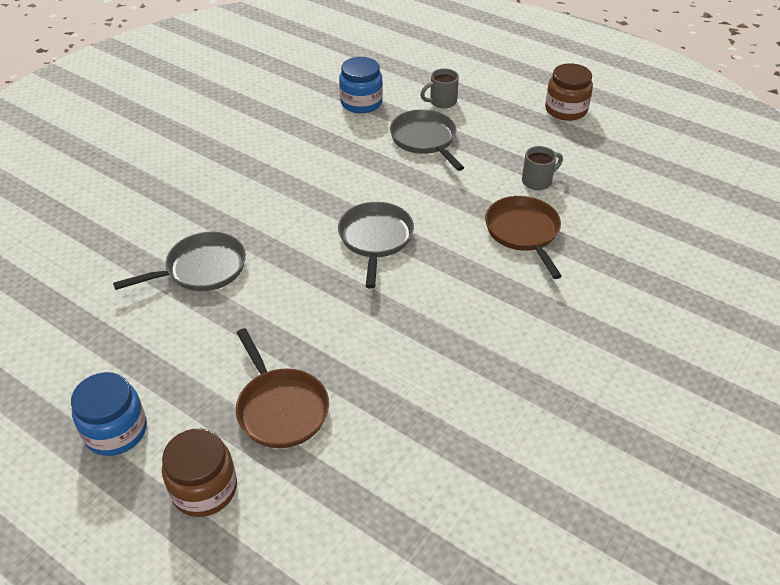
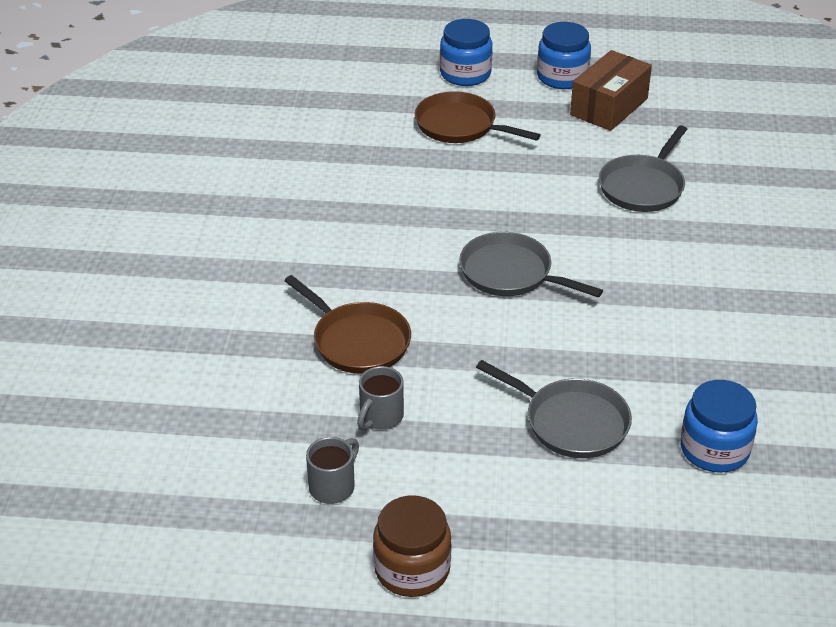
camera: 150 degrees right, 5 degrees down
brown jar [162,429,237,517] -> blue jar [440,19,493,86]
grey pan [338,202,414,289] -> grey pan turned 150 degrees clockwise [459,232,603,297]
grey mug [420,68,459,108] -> grey mug moved to [306,437,359,504]
none -> brown box [570,50,652,131]

